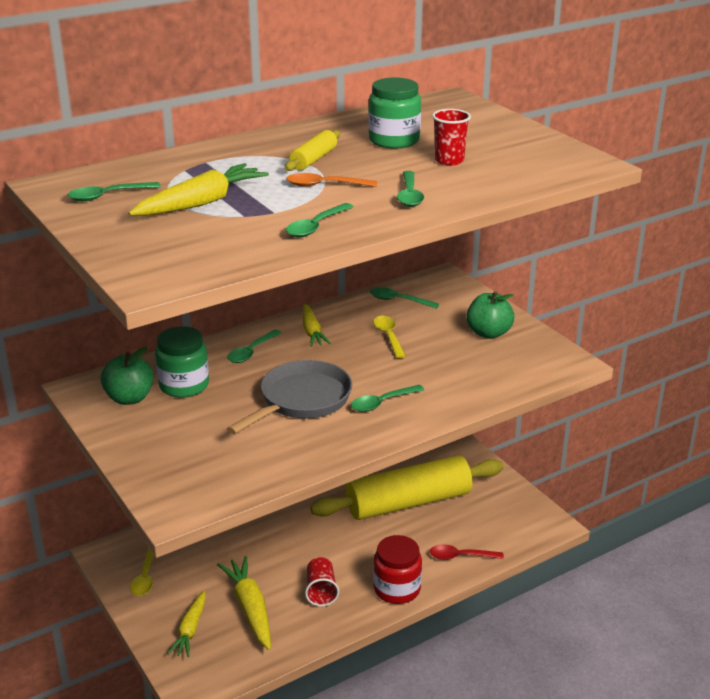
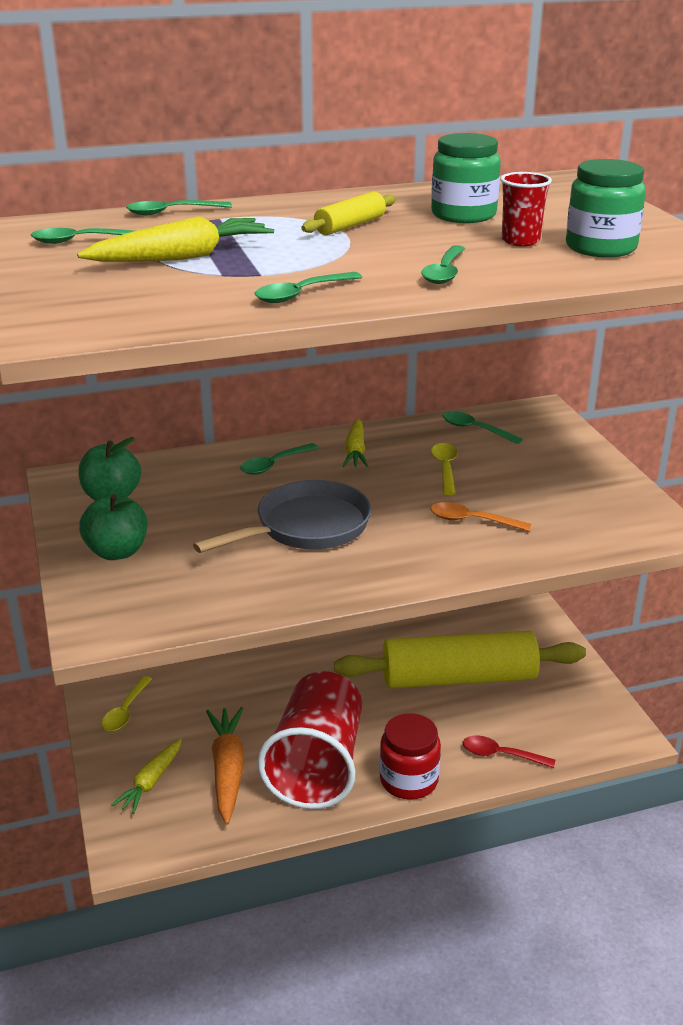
camera: 15 degrees right, 0 degrees up
green jar [155,326,209,398] -> green jar moved to [566,159,646,257]
yellow carrot [217,556,271,650] -> orange carrot [206,707,244,825]
orange spoon [286,173,377,187] -> orange spoon moved to [430,502,531,531]
red cup [305,557,339,607] -> red cup [258,671,362,809], size x2.28
green spoon [351,385,424,412] -> green spoon moved to [126,200,232,215]
green apple [467,291,514,339] -> green apple moved to [79,494,147,560]

